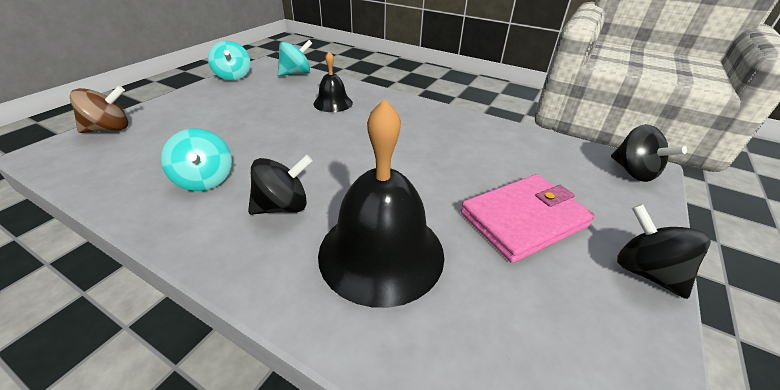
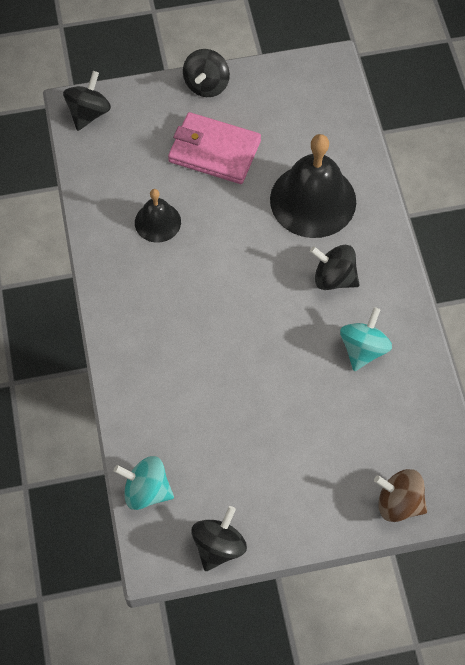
camera: 130 degrees left, 25 degrees up
turquoise spinning top [208,41,251,80] -> black spinning top [192,506,247,571]
black bell [313,52,353,112] -> black bell moved to [135,189,181,243]

